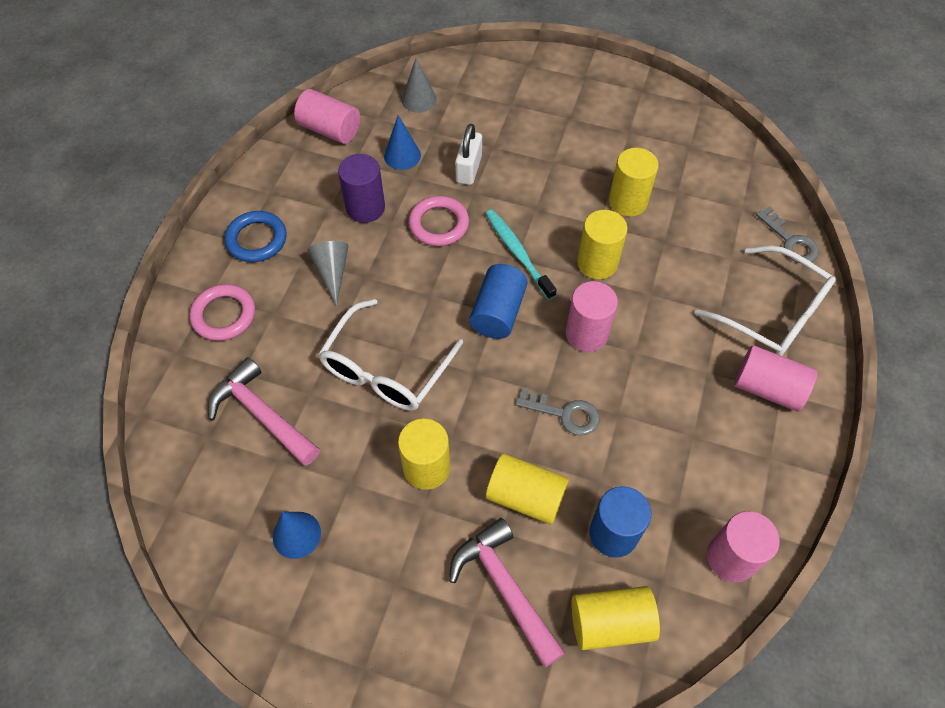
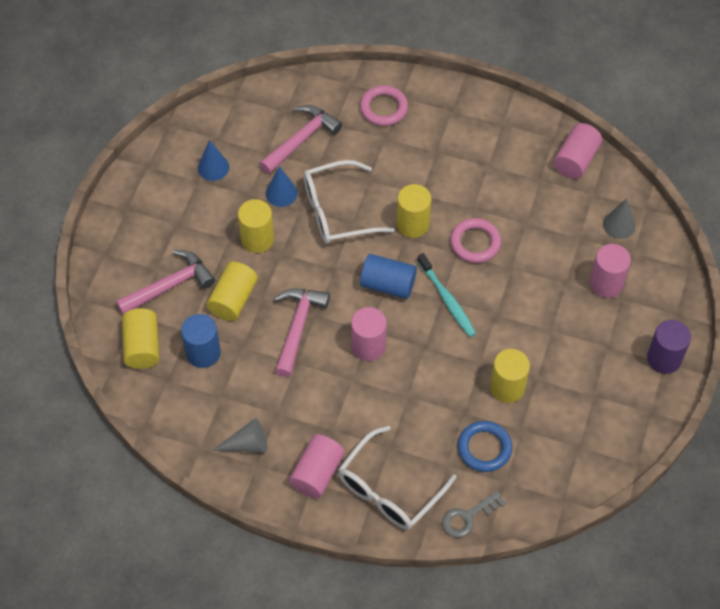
camera: 90 degrees right, 0 degrees up
blue ring [225,211,287,262] -> blue ring moved to [458,421,512,472]
grey cone [307,241,348,306] -> grey cone moved to [212,418,267,453]
white glasses [318,299,463,411] -> white glasses turned 45 degrees counterclockwise [303,160,395,244]
purple cylinder [338,154,385,223] -> purple cylinder moved to [647,320,691,374]
blue cone [384,115,421,170] -> blue cone moved to [266,166,298,207]
white padlock [455,124,482,185] -> none
turquoise toothbrush [485,209,557,300] -> turquoise toothbrush turned 90 degrees clockwise [417,253,476,337]
grey key [516,388,600,436] -> pink hammer [274,289,330,377]
yellow cylinder [577,210,627,279] -> yellow cylinder moved to [396,184,431,238]
pink cylinder [707,511,780,582] -> pink cylinder moved to [590,244,631,298]

